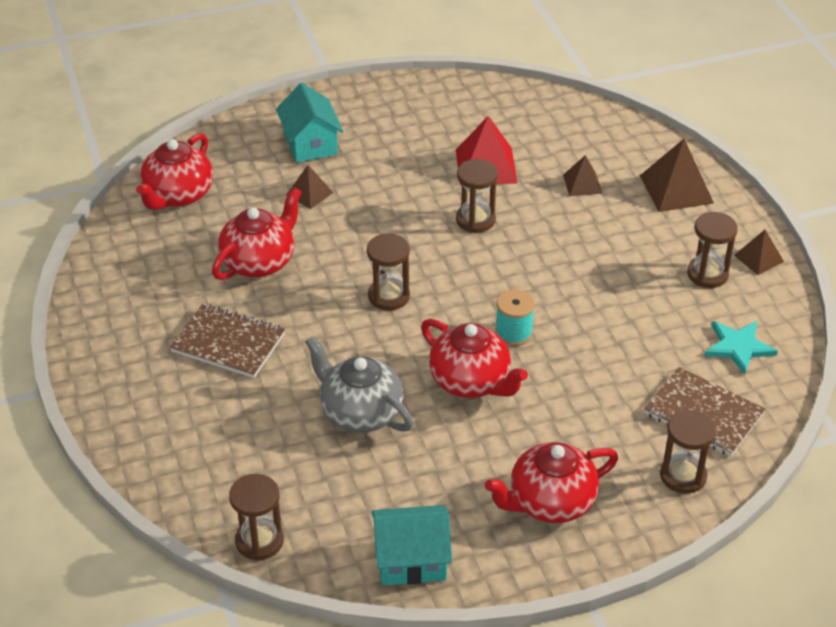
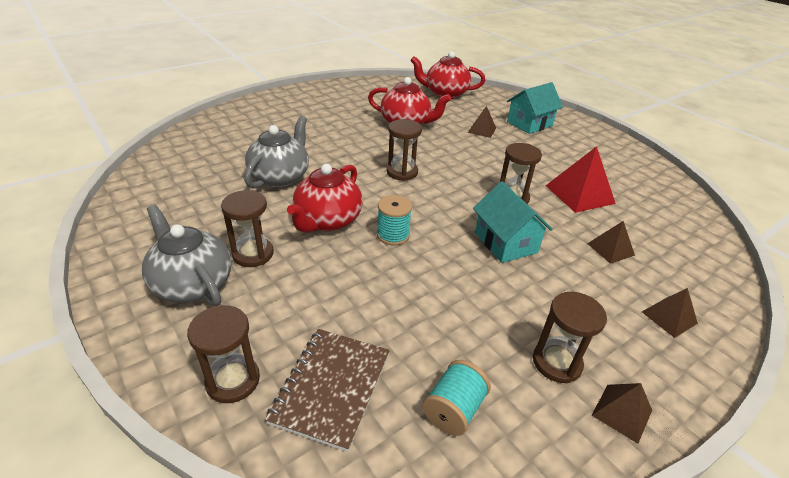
camera: 70 degrees right, 5 degrees down
brown notebook [170,303,285,378] -> none
brown hourglass [229,474,284,561] -> brown hourglass moved to [221,190,274,267]
turquoise house [372,505,452,586] -> turquoise house moved to [473,181,553,263]
red teapot [485,442,618,523] -> grey teapot [142,205,232,306]
brown pyramid [640,139,714,212] -> brown pyramid [642,288,698,338], size x0.58
turquoise star [704,321,778,375] -> turquoise spool [422,360,491,436]

